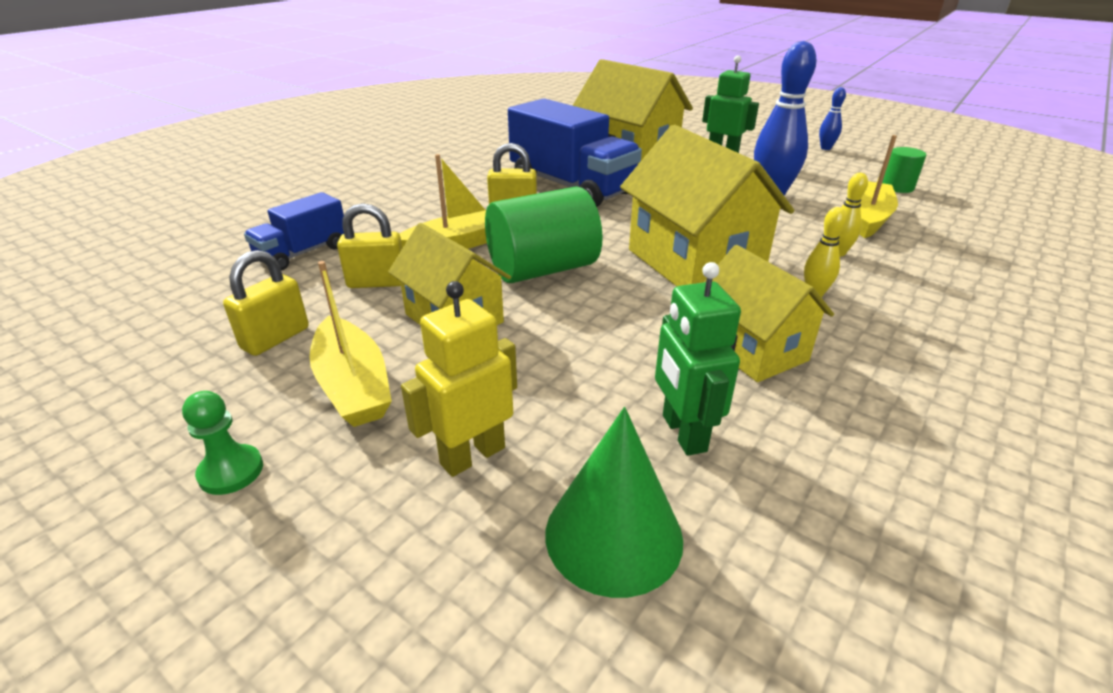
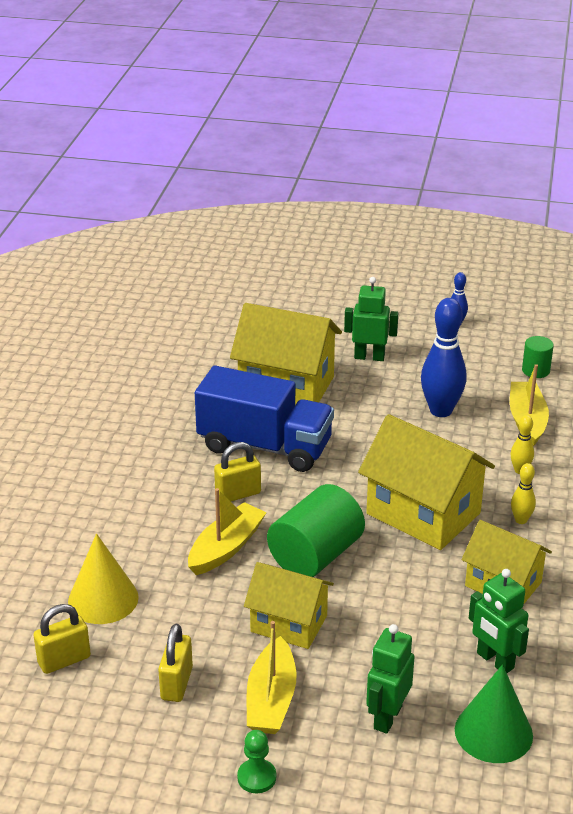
camera: 25 degrees left, 0 degrees up
blue truck [244,192,344,271] -> yellow cone [68,533,139,624]
yellow boat [309,261,392,427] -> yellow boat turned 60 degrees clockwise [246,621,296,734]
yellow padlock [337,203,402,288] -> yellow padlock moved to [33,604,91,674]
yellow robot [401,281,517,477] -> green robot [366,624,415,734]

